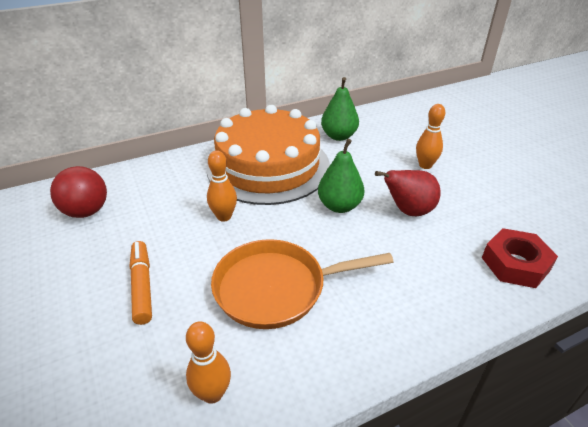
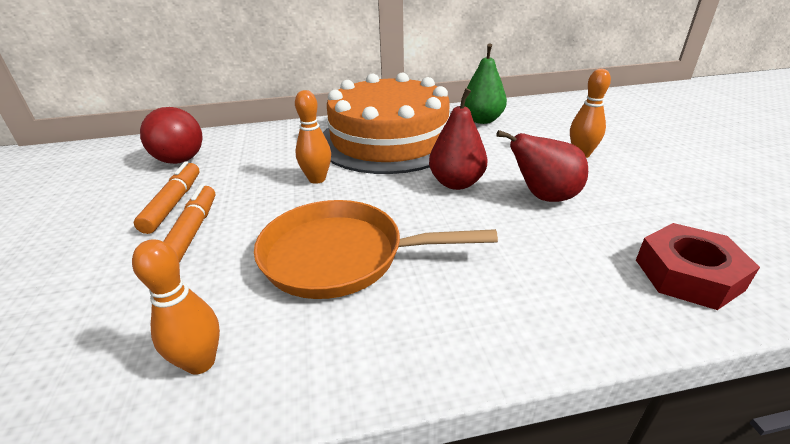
camera: 15 degrees right, 5 degrees down
green pear [318,139,364,213] -> red pear [429,88,488,190]
none -> orange marker [134,161,199,234]

